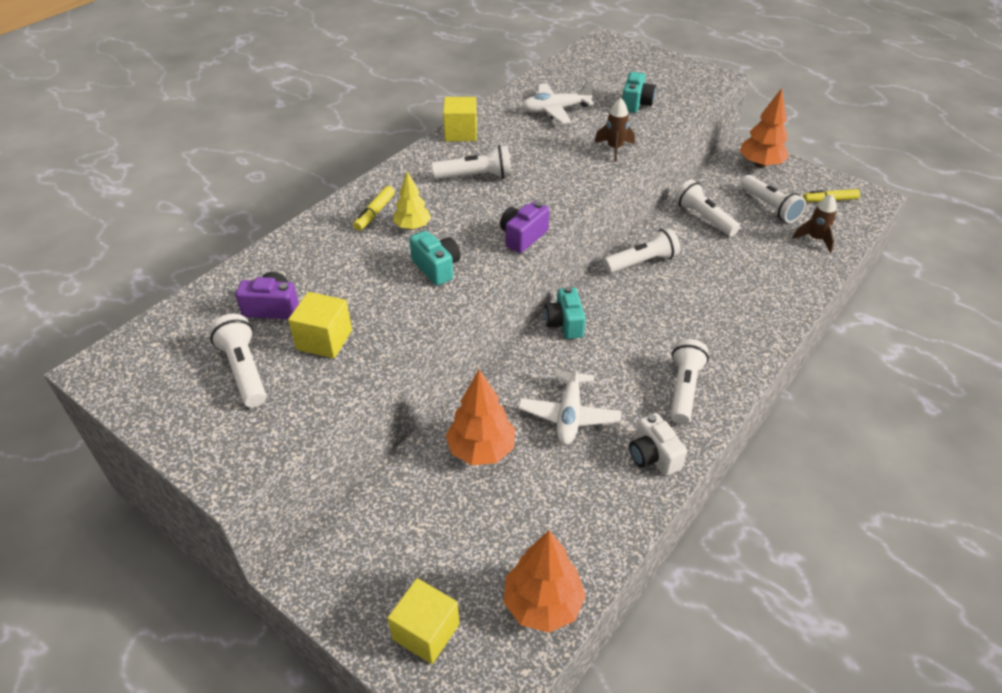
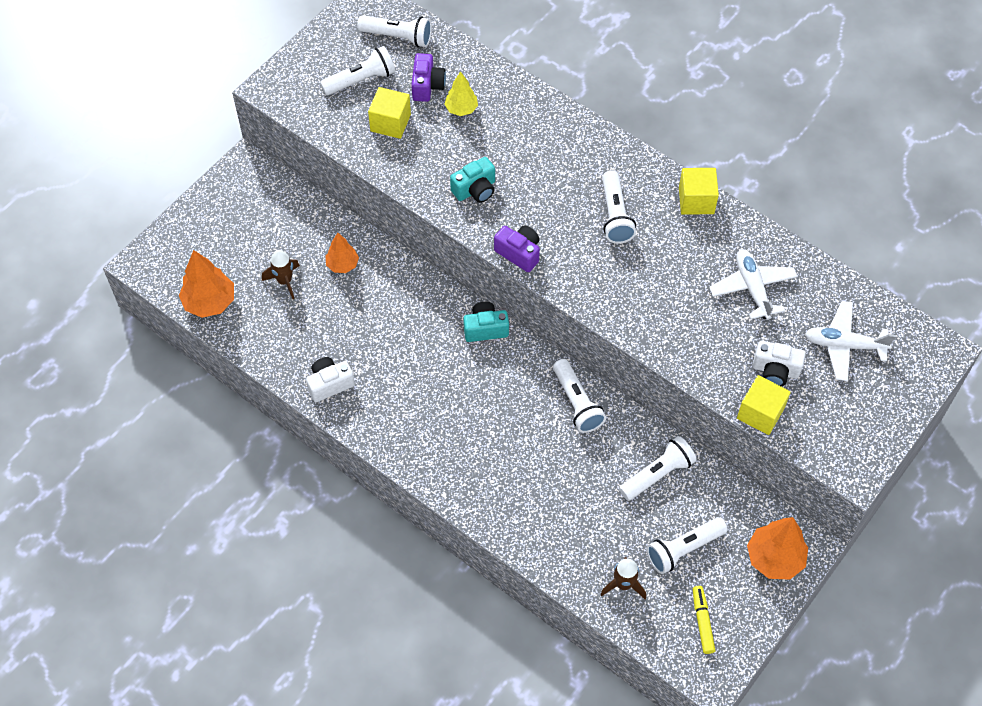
camera: 90 degrees right, 15 degrees up
yellow marker [353,186,395,231] -> none
yellow cube [387,578,459,664] -> yellow cube moved to [737,375,791,435]
yellow tree [393,171,431,230] -> yellow tree moved to [444,71,478,116]
orange tree [446,369,515,465] -> orange tree [325,233,359,273], size x0.62
white plane [518,356,622,445] -> white plane moved to [805,301,896,381]
brown rocket [594,98,635,162] -> brown rocket moved to [262,250,300,299]
turquoise camera [622,72,656,113] -> white camera [753,341,806,386]
white flashlight [670,339,709,424] -> white flashlight moved to [357,15,432,47]

